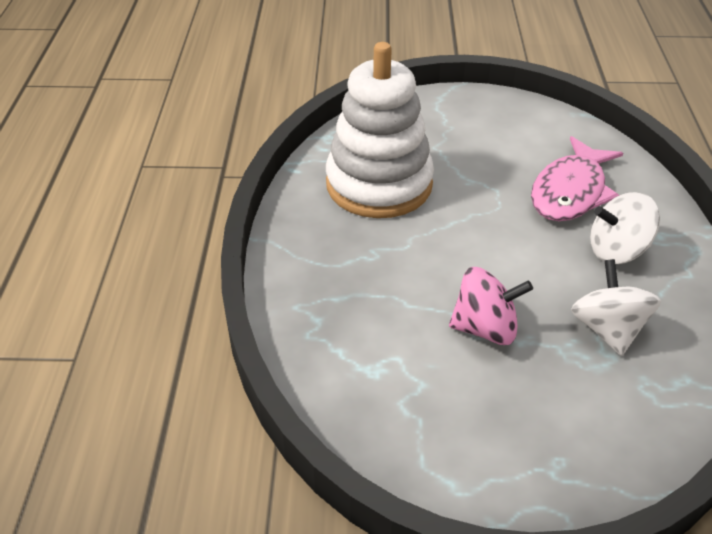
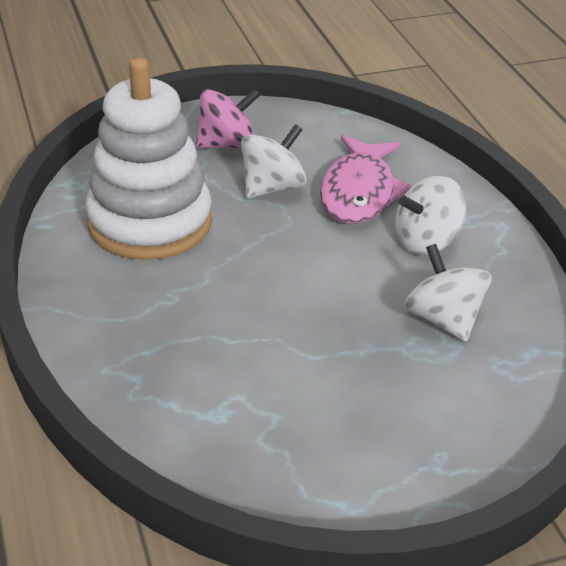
camera: 20 degrees left, 5 degrees down
pink spinning top [449,267,533,345] -> pink spinning top moved to [196,89,260,149]
none -> white spinning top [241,124,307,198]

